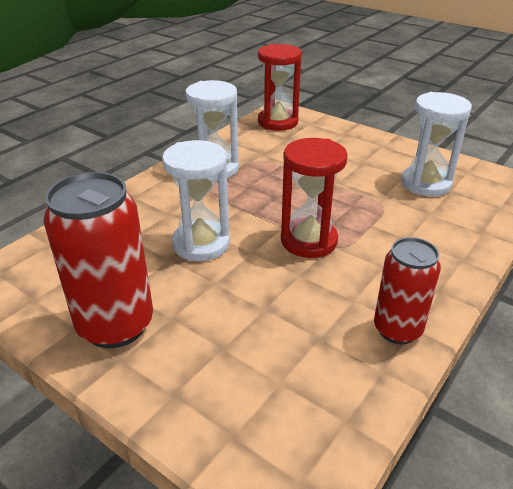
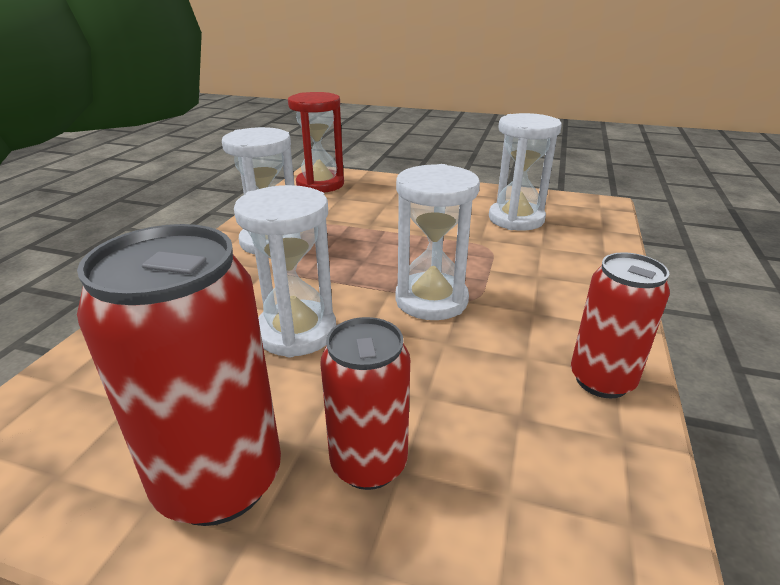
camera: 20 degrees left, 5 degrees down
red hourglass [281,138,347,258] -> white hourglass [395,164,480,320]
none -> red can [320,317,410,490]

